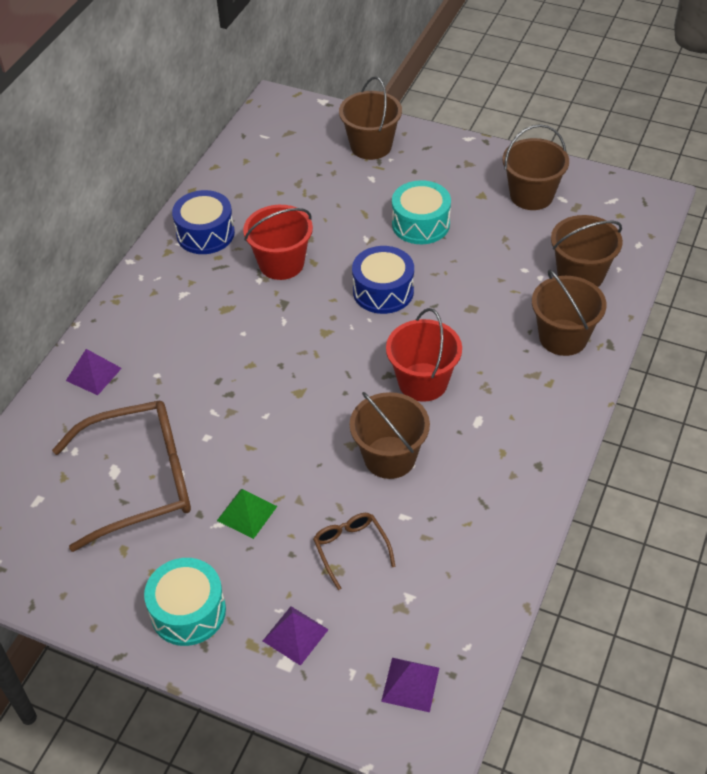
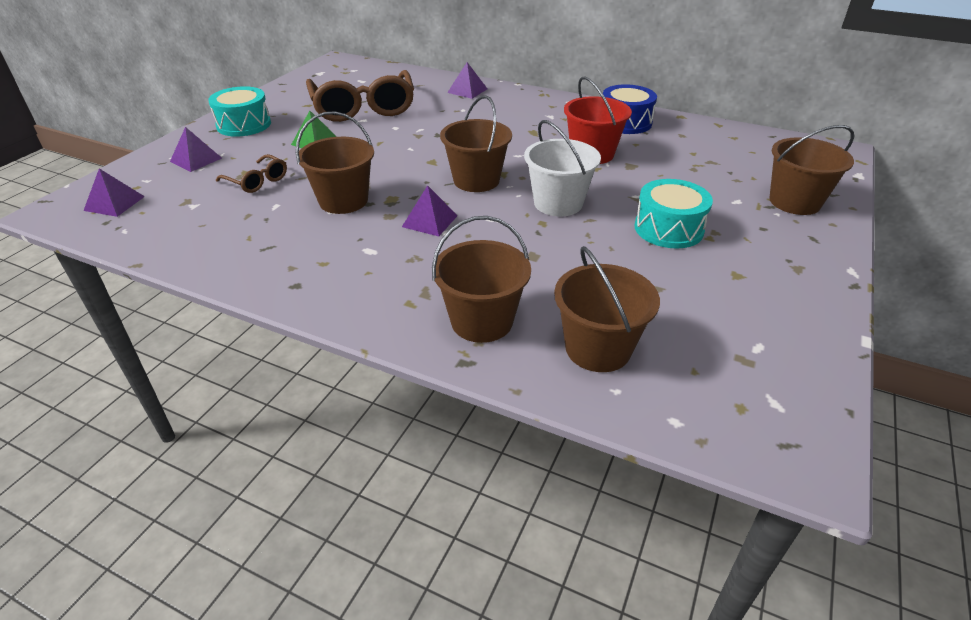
camera: 90 degrees right, 10 degrees down
brown glasses [313,513,396,590] -> brown glasses turned 60 degrees clockwise [216,154,287,193]
blue drum [352,246,414,314] -> white bucket [524,120,601,216]
red bucket [386,308,462,402] -> purple pyramid [402,185,458,236]
brown bucket [503,124,569,210] -> brown bucket moved to [440,95,512,192]

